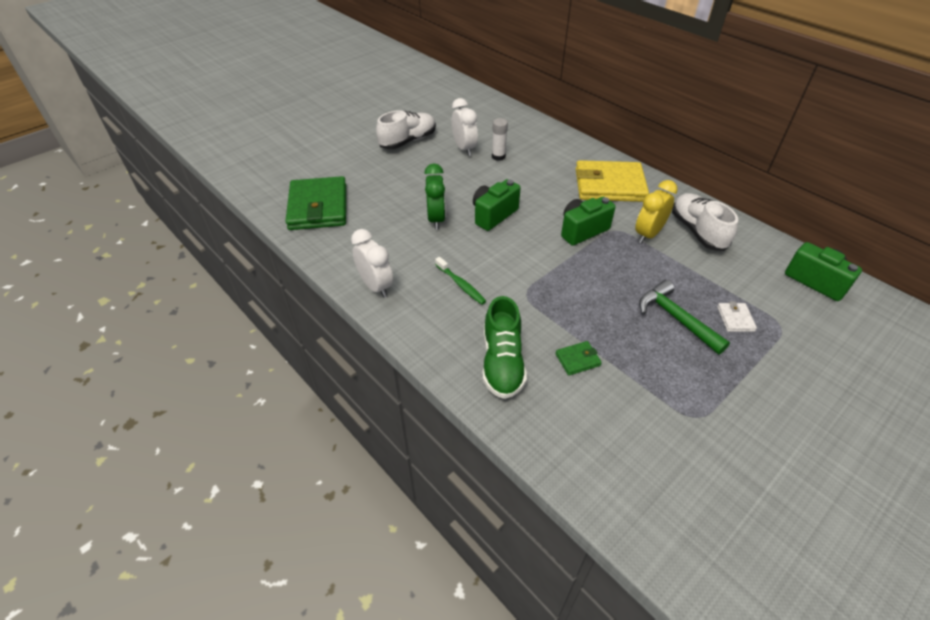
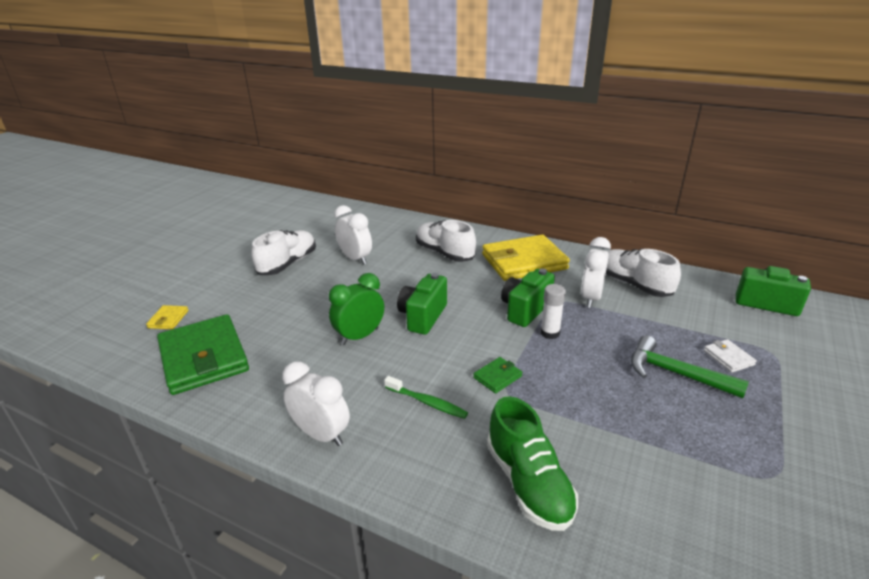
camera: 20 degrees left, 15 degrees down
green clock [424,163,445,230] -> green clock turned 105 degrees counterclockwise [329,273,384,345]
white glue stick [492,118,508,161] -> white glue stick moved to [540,284,566,339]
green wallet [555,341,602,375] -> green wallet moved to [473,357,522,393]
yellow clock [635,180,678,243] -> white clock [581,237,611,308]
none -> yellow wallet [146,305,189,329]
none -> white shoe [416,220,476,262]

